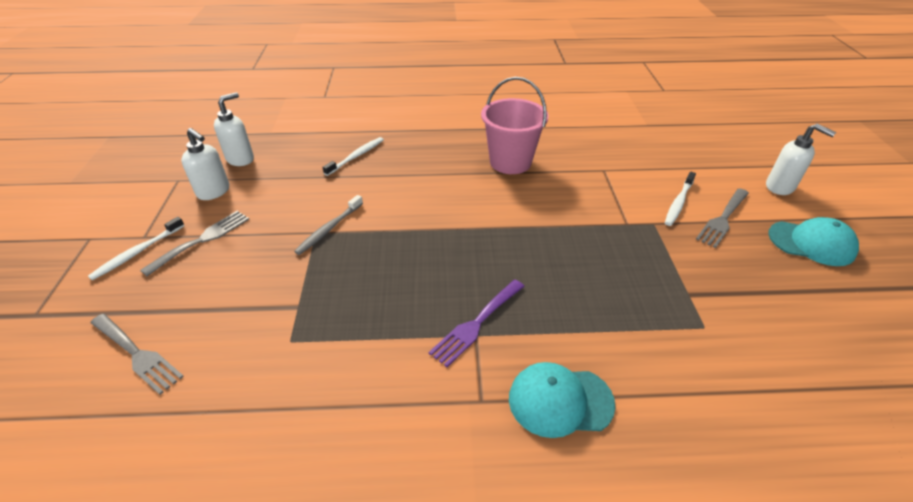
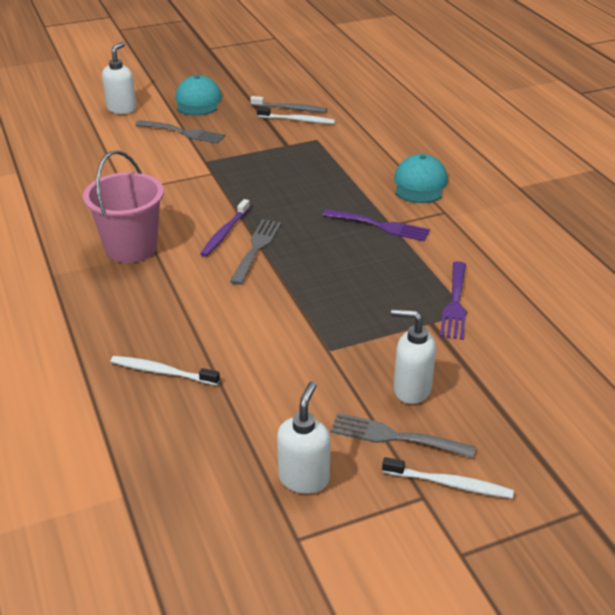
camera: 110 degrees left, 5 degrees down
grey fork [90,314,184,395] -> grey fork moved to [230,219,281,285]
white soap dispenser [214,92,254,166] -> white soap dispenser moved to [391,309,436,404]
grey toothbrush [294,195,363,255] -> grey toothbrush moved to [250,96,327,113]
turquoise cap [509,362,615,438] -> turquoise cap turned 150 degrees counterclockwise [394,154,448,203]
white toothbrush [665,172,696,226] -> white toothbrush moved to [257,107,335,124]
none -> purple toothbrush [200,199,250,257]
none -> purple fork [440,261,466,340]

